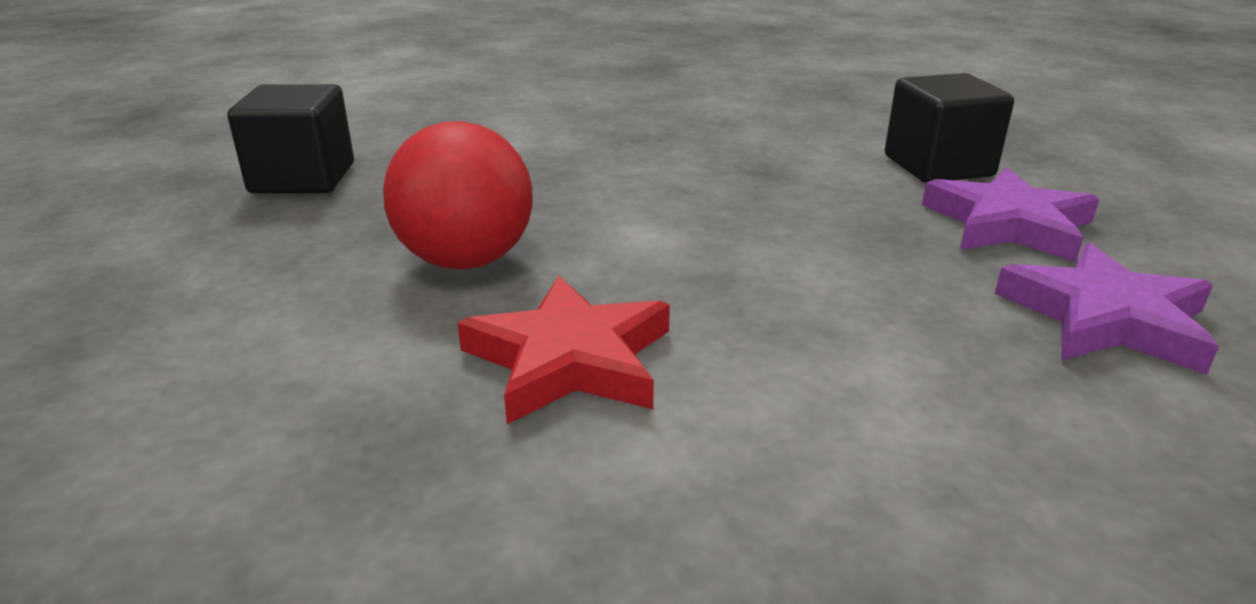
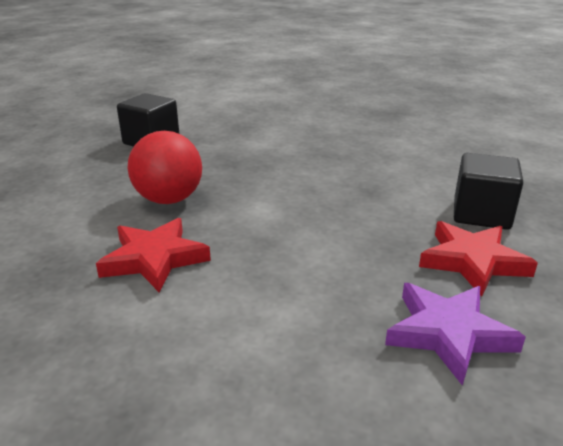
camera: 30 degrees right, 0 degrees up
purple star [922,167,1099,262] -> red star [419,221,538,297]

